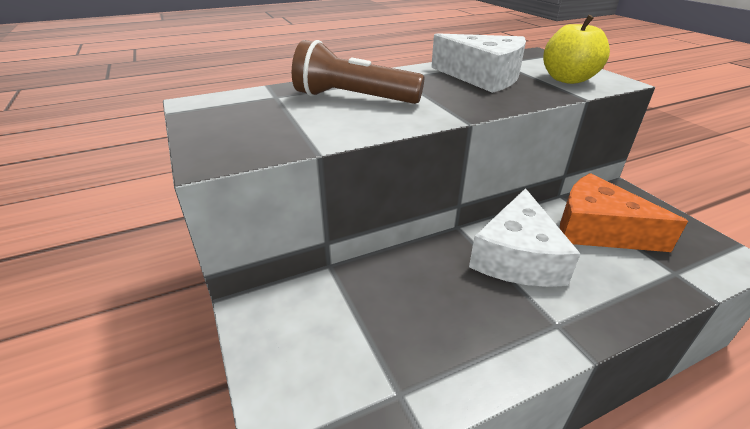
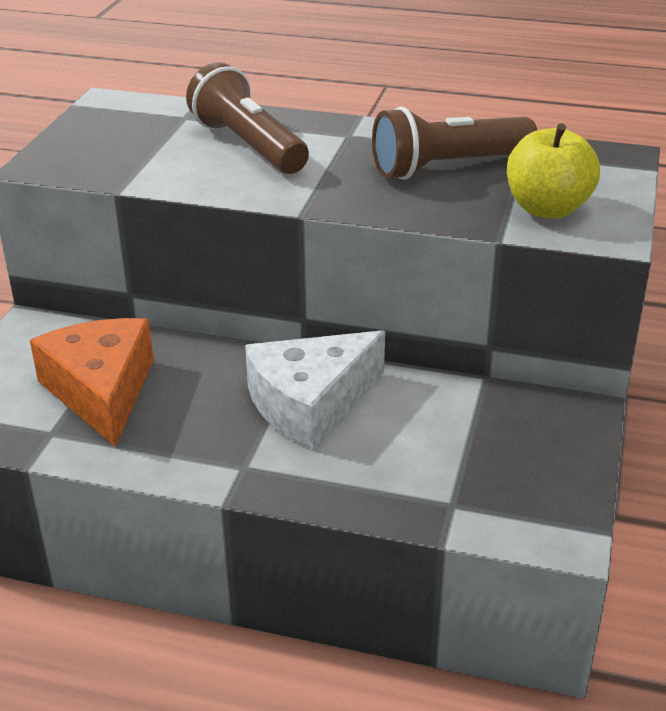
camera: 40 degrees right, 0 degrees up
white cheese [431,33,526,93] -> brown flashlight [372,107,537,180]
orange cheese [560,173,688,252] -> orange cheese moved to [30,318,154,447]

